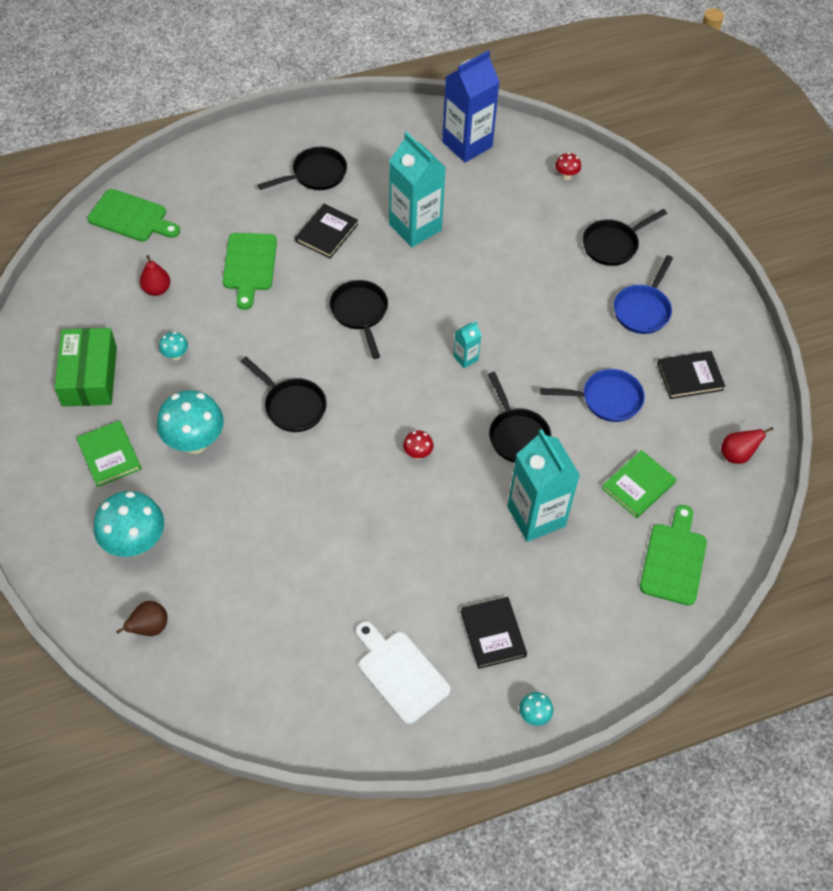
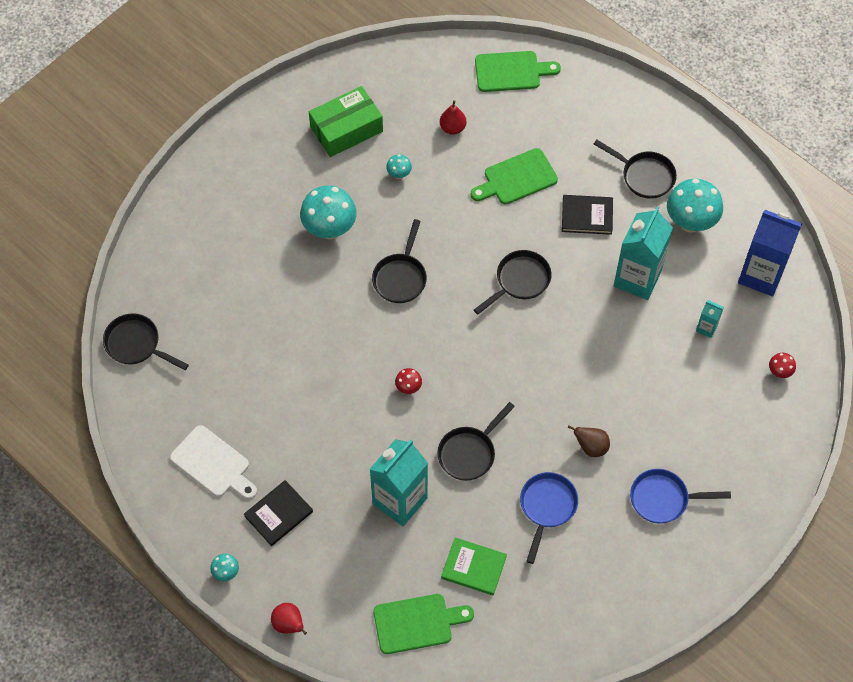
camera: 65 degrees right, 5 degrees up
green book [76,420,142,487] -> none
green cutting board [87,189,180,242] -> green cutting board turned 90 degrees counterclockwise [475,51,561,92]
turquoise mushroom [94,491,164,557] -> turquoise mushroom moved to [667,179,723,233]
brown pear [116,601,168,636] -> brown pear moved to [568,425,610,457]
white cutting board [356,621,451,724] -> white cutting board turned 105 degrees clockwise [170,425,257,500]
turquoise carton [453,321,481,369] -> turquoise carton moved to [696,300,724,338]
blue pan [540,369,645,422] -> blue pan turned 135 degrees counterclockwise [520,472,578,564]
black pan [583,209,667,266] -> black pan moved to [103,313,189,370]
black book [657,351,725,399] -> none
red pear [721,427,774,464] -> red pear moved to [271,603,307,635]

